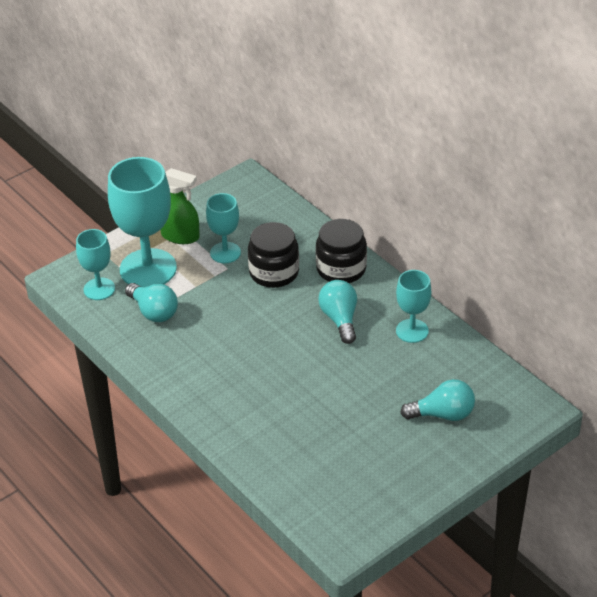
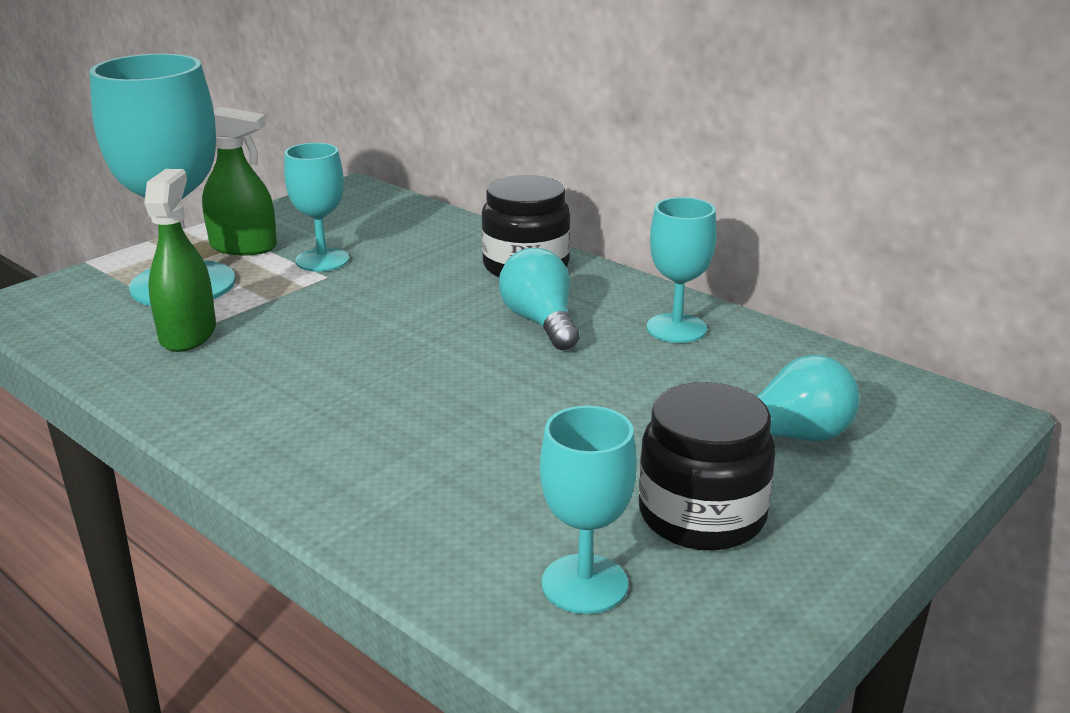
camera: 10 degrees left, 15 degrees down
turquoise goblet [76,229,115,300] -> turquoise goblet moved to [540,406,637,614]
turquoise light bulb [125,283,178,322] -> green spray bottle [144,169,216,352]
black jar [248,222,299,288] -> black jar moved to [639,382,776,551]

